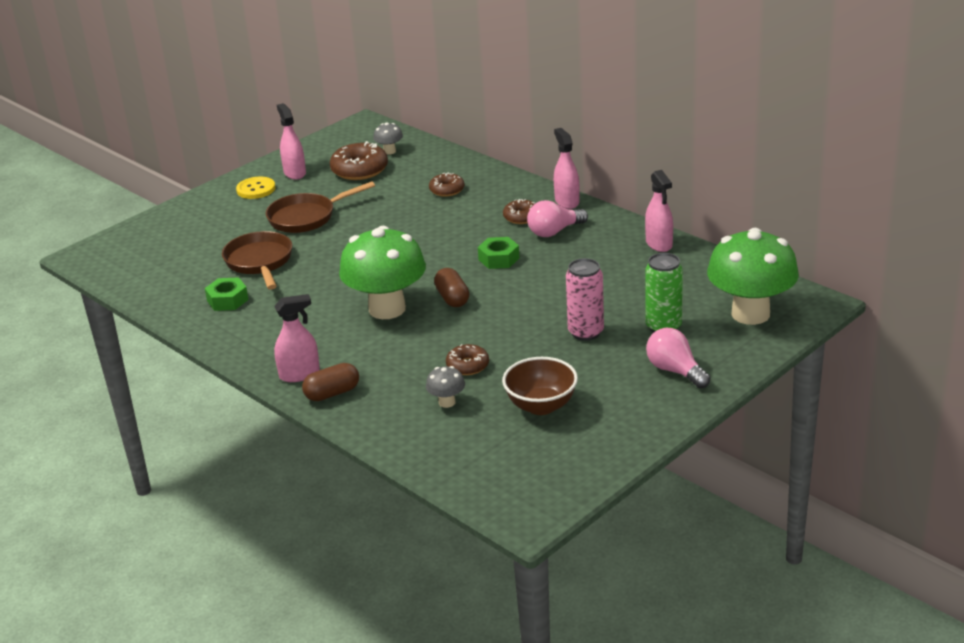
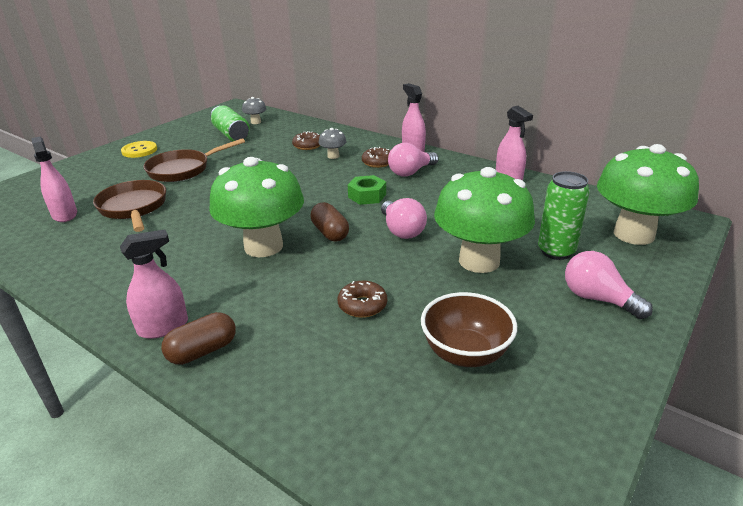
camera: 10 degrees left, 0 degrees up
green nut [205,277,249,311] -> none
pink spray bottle [277,103,306,180] -> pink spray bottle moved to [31,137,77,222]
brown donut [330,141,388,180] -> green can [211,106,250,141]
grey mushroom [426,366,465,408] -> grey mushroom moved to [318,128,347,159]
pink can [566,258,604,341] -> green mushroom [434,167,535,273]
none -> pink light bulb [381,198,427,239]

